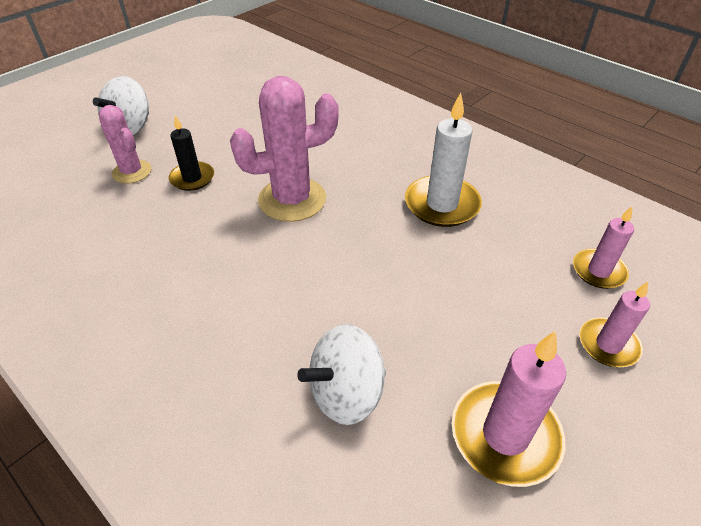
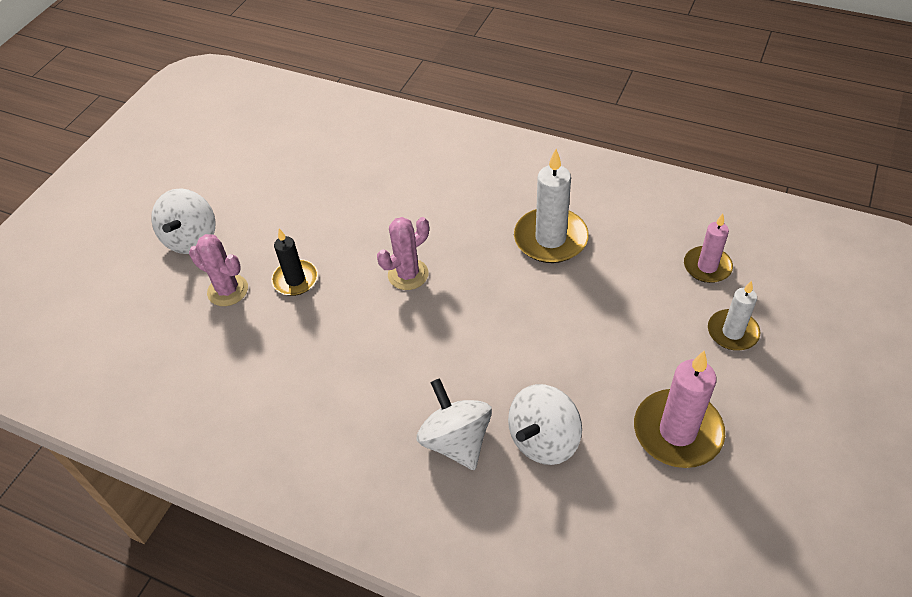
camera: 15 degrees left, 5 degrees up
pink cactus [230,76,339,222] -> pink cactus [377,217,429,290], size x0.60
pink candle [579,282,650,367] -> white candle [708,281,760,350]
none -> white spinning top [417,378,492,470]

